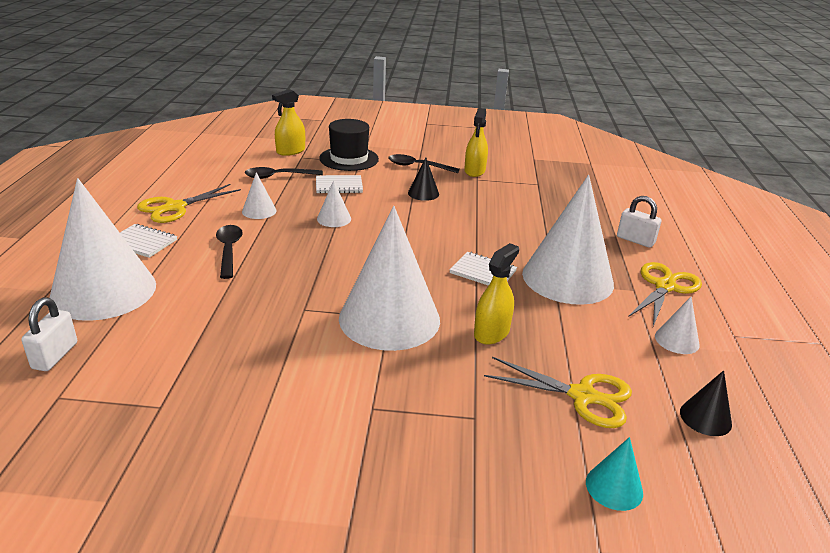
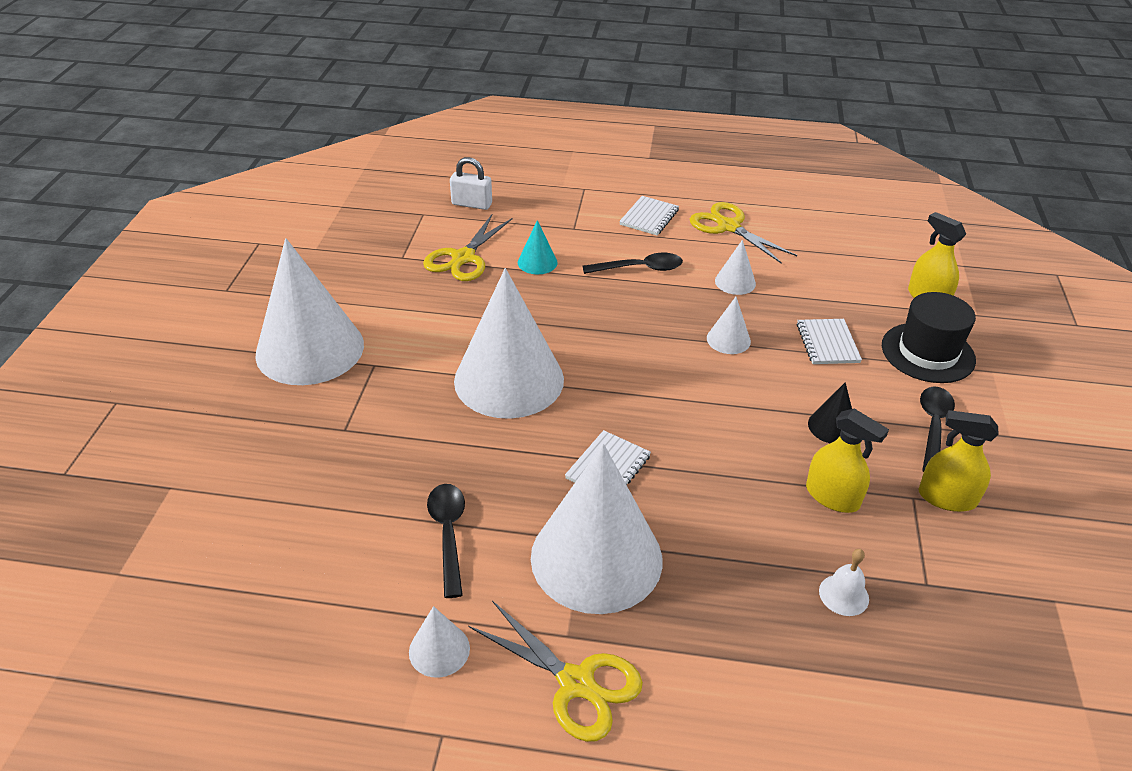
camera: 95 degrees right, 10 degrees up
white cone [49,178,156,321] -> white cone moved to [255,238,364,385]
black spoon [245,167,323,179] -> black spoon moved to [427,484,465,598]
yellow spray bottle [474,243,519,345] -> yellow spray bottle moved to [806,408,889,513]
yellow scissors [484,357,632,428] -> yellow scissors moved to [423,215,513,281]
turquoise cone [586,437,643,511] -> turquoise cone moved to [518,220,558,274]
white padlock [617,196,661,248] -> none
black cone [680,370,732,436] -> none
none -> white bell [819,549,869,616]

